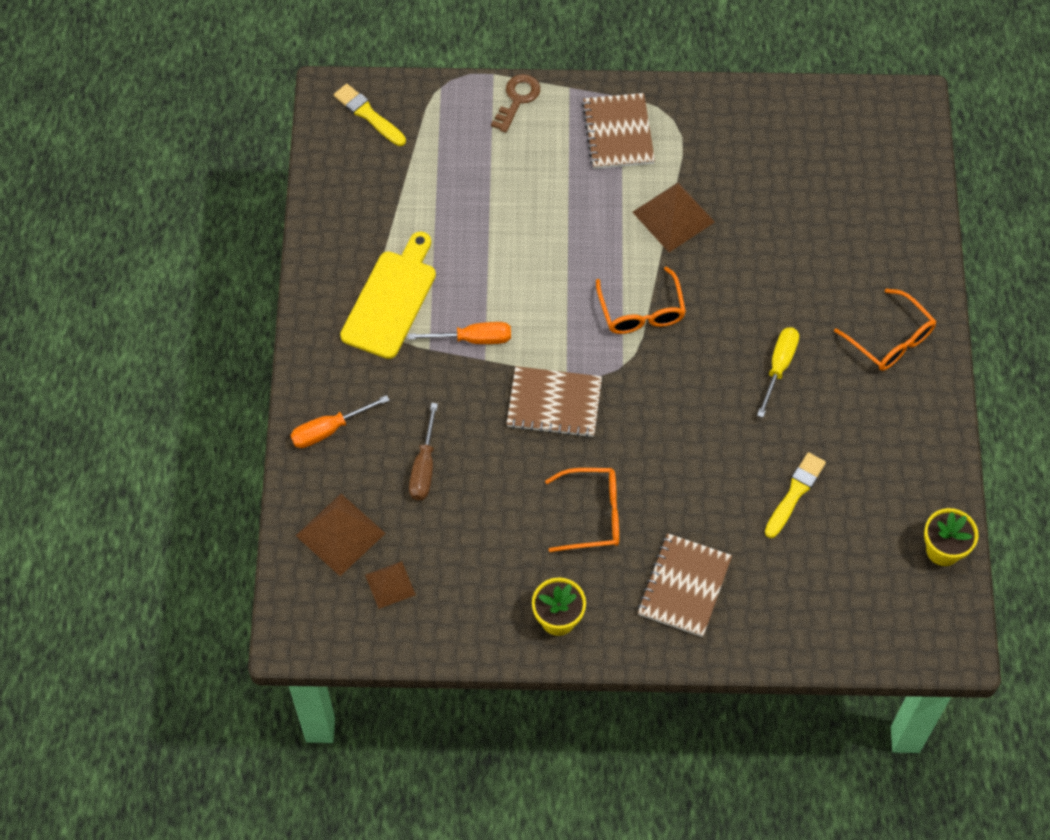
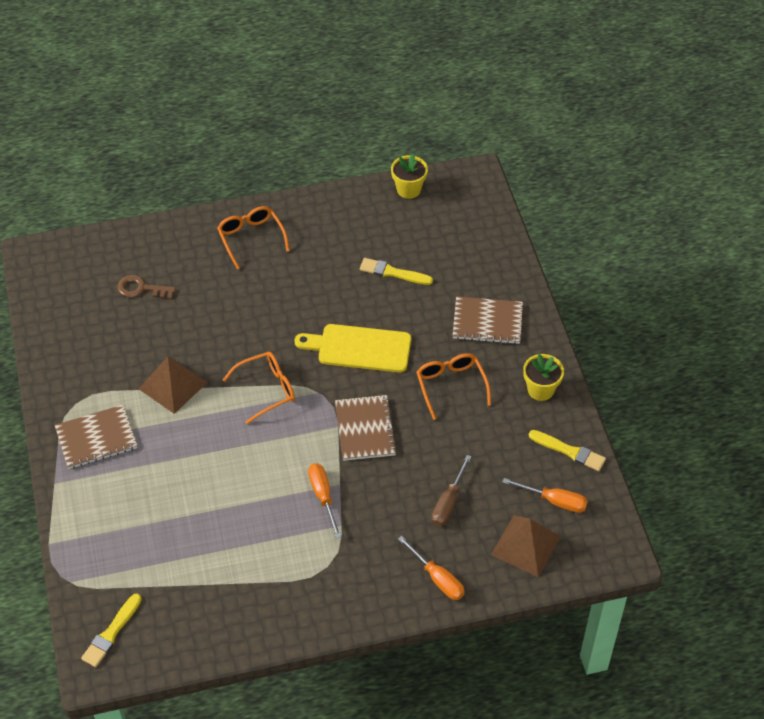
camera: 105 degrees left, 10 degrees down
yellow cutting board [340,231,436,359] -> yellow cutting board moved to [295,324,411,373]
brown pyramid [365,561,416,609] -> orange screwdriver [502,478,588,513]
brown screwdriver [409,403,438,500] -> brown screwdriver turned 120 degrees clockwise [432,455,472,526]
brown key [491,74,540,133] -> brown key moved to [117,275,176,299]
yellow screwdriver [757,327,799,418] -> none
orange glasses [834,289,936,371] -> orange glasses turned 60 degrees counterclockwise [217,206,290,269]
none -> yellow brush [529,430,606,471]

